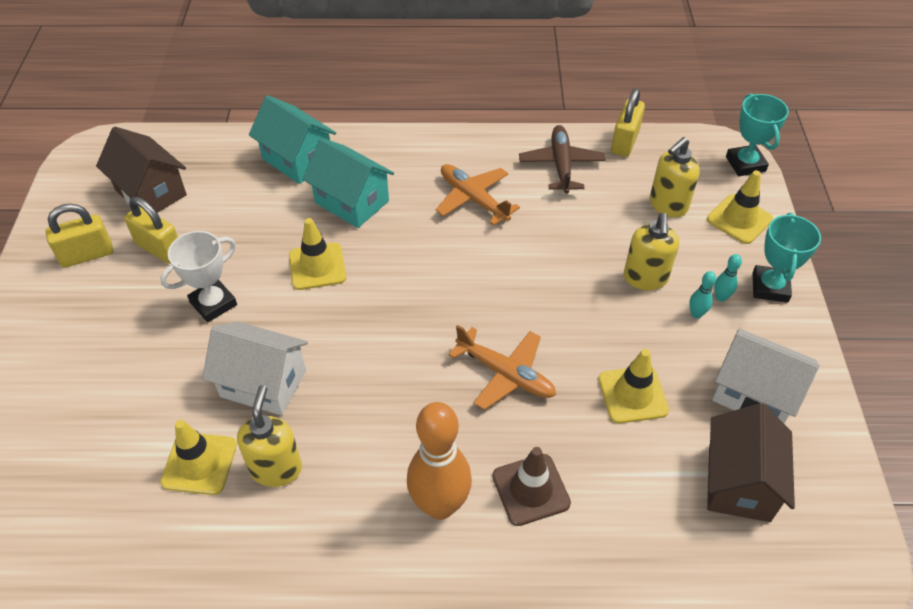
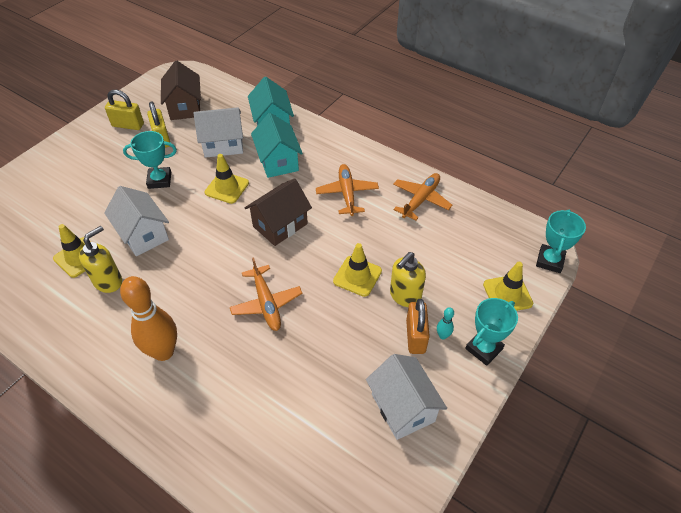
camera: 35 degrees right, 0 degrees up
white trophy [160,231,237,323] -> turquoise trophy [123,131,177,189]
brown traffic cone [492,447,571,526] -> none
brown plane [519,125,606,194] -> orange plane [393,173,452,221]
yellow traffic cone [598,349,669,423] -> yellow traffic cone moved to [333,243,382,297]
yellow padlock [611,88,645,157] -> none
yellow soap dispenser [650,137,700,217] -> none
turquoise bowling pin [689,271,716,319] -> orange padlock [406,299,430,354]
brown house [707,403,795,522] -> brown house moved to [245,178,312,246]
none -> white house [194,107,243,158]

